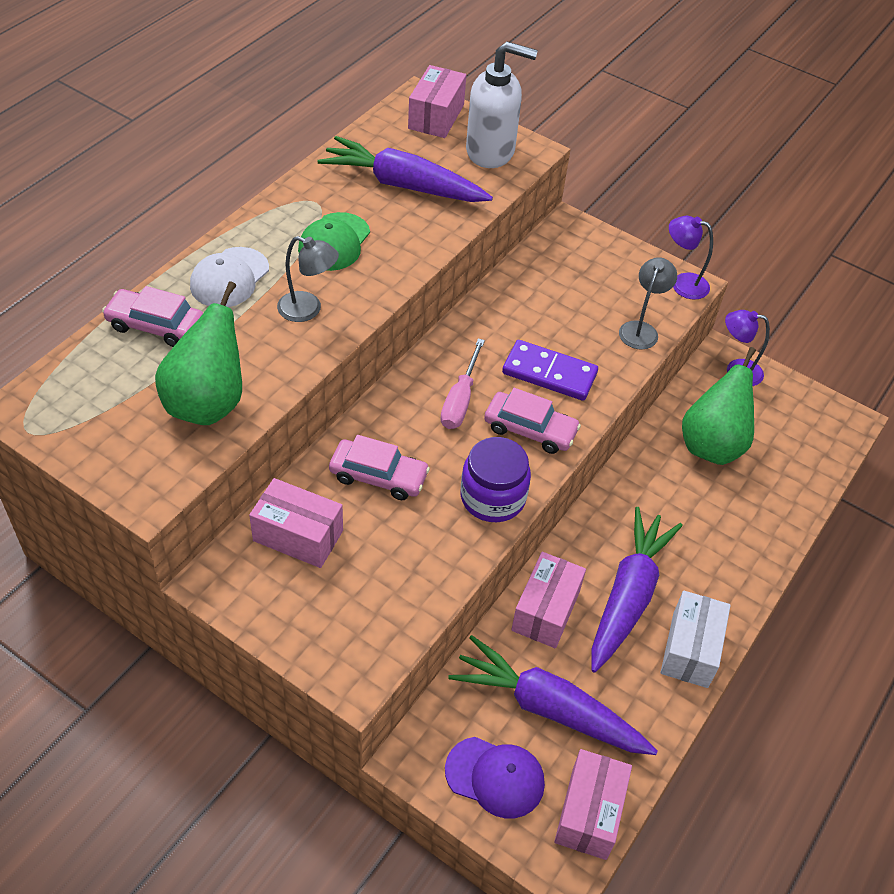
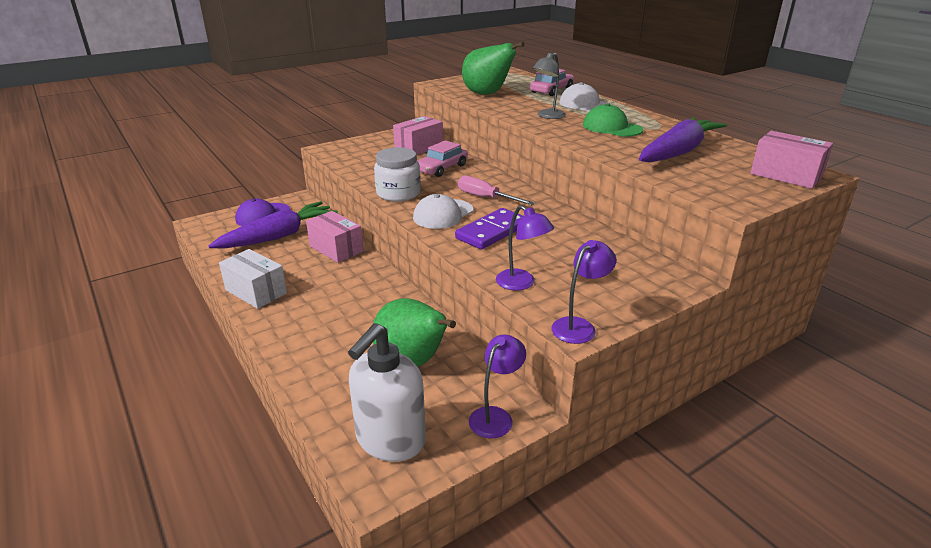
camera: 115 degrees right, 20 degrees down
purple jar [461,437,531,522] -> white jar [374,147,421,202]
white soap dispenser [466,42,538,168] -> white soap dispenser moved to [348,323,426,462]
pink car [484,388,581,454] -> white cap [413,194,473,229]
pink box [554,749,632,860] -> none
purple carrot [591,507,683,673] -> none
grey lamp [619,257,677,349] -> purple lamp [496,205,554,291]

